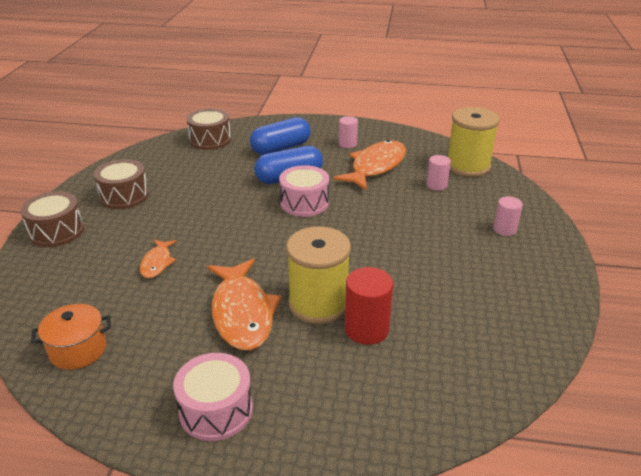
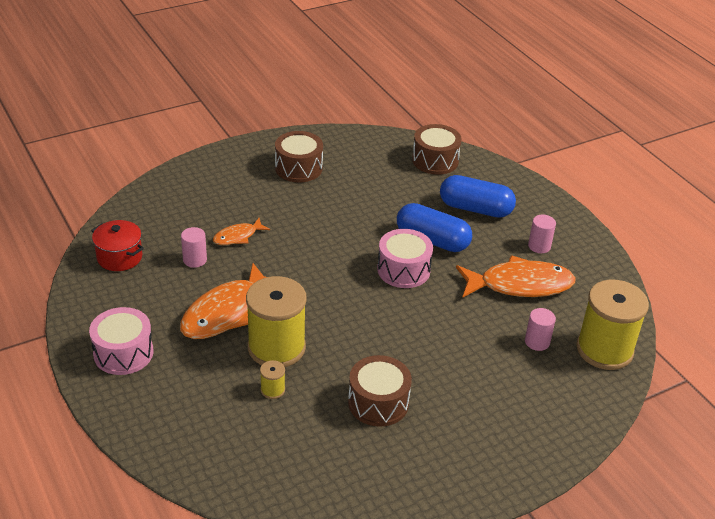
camera: 50 degrees right, 5 degrees up
brown drum [20,191,84,247] -> brown drum moved to [348,355,412,427]
orange pot [31,304,111,370] -> red pot [91,220,144,271]
red cylinder [345,267,393,345] -> yellow spool [260,360,285,399]
pink cylinder [493,196,523,236] -> pink cylinder moved to [181,227,207,268]

